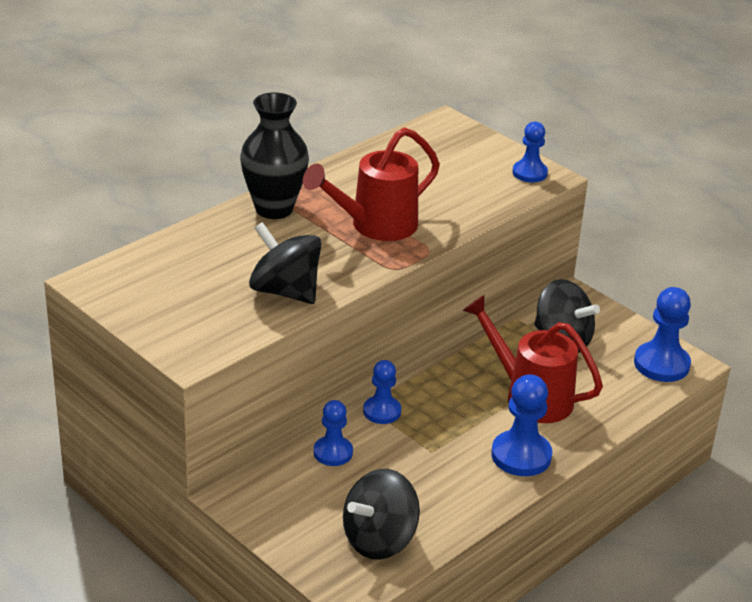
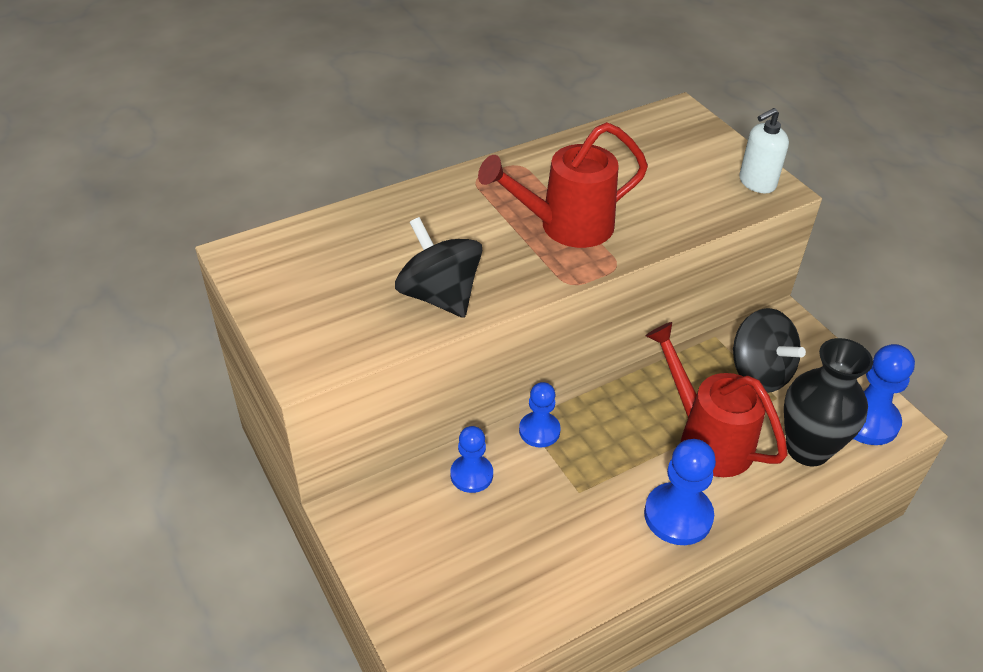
camera: 15 degrees right, 10 degrees up
black vase [240,92,309,219] -> black vase moved to [784,338,873,466]
black spinning top [343,469,420,560] -> none
blue pawn [513,122,548,183] -> white soap dispenser [739,108,789,193]

